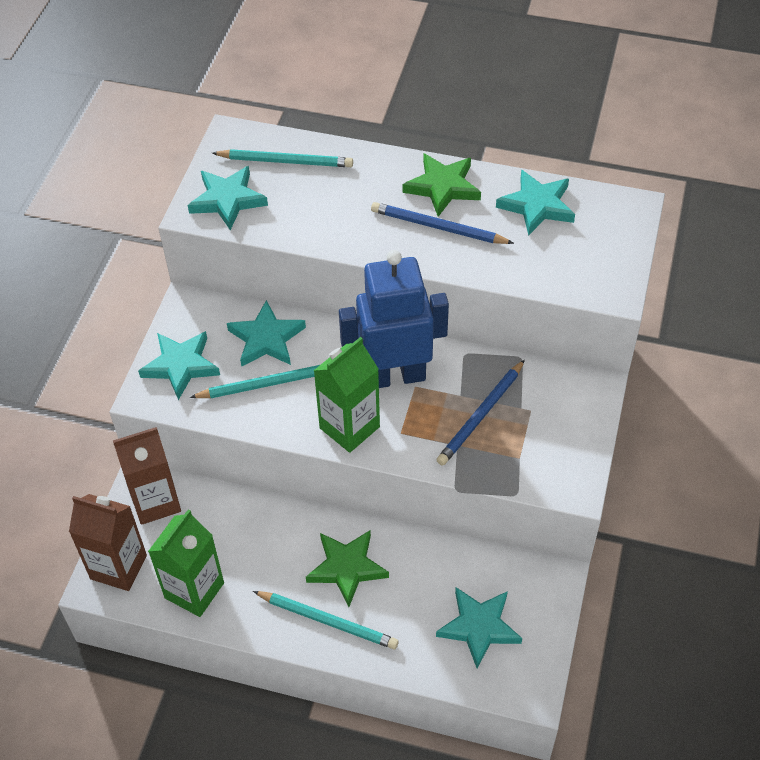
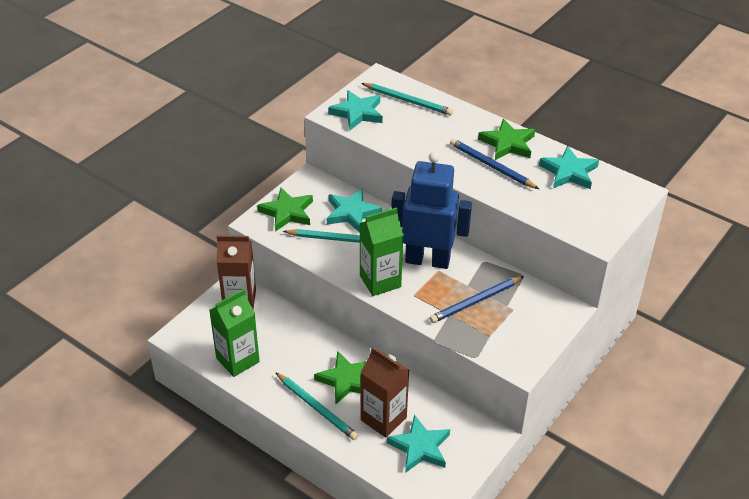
camera: 20 degrees right, 10 degrees down
brown carton [69,494,147,591] -> brown carton moved to [361,347,409,438]
turquoise star [138,331,220,400] -> green star [257,188,313,232]

